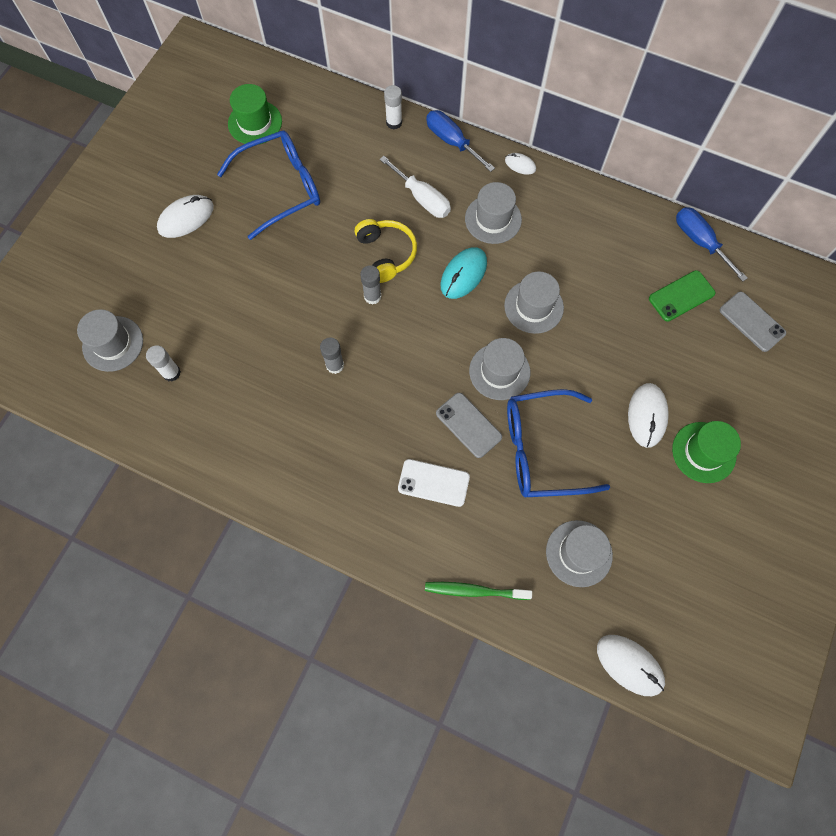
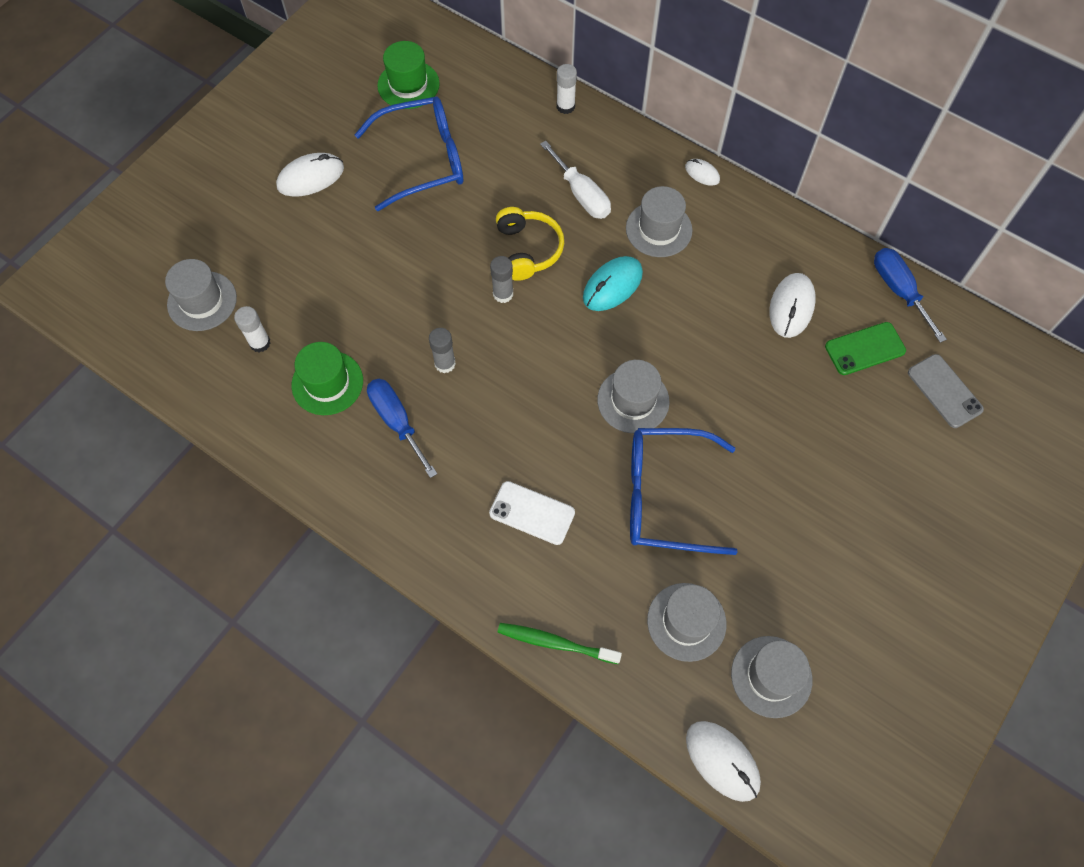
camera: 10 degrees right, 5 degrees down
blue screwdriver [426,110,495,172] -> blue screwdriver moved to [367,379,437,478]
grey phone [436,393,502,458] -> none
grey hat [504,271,564,334] -> grey hat moved to [731,636,812,718]
white mouse [628,383,669,448] -> white mouse moved to [769,273,816,338]
green hat [672,421,741,483] -> green hat moved to [291,342,363,415]

